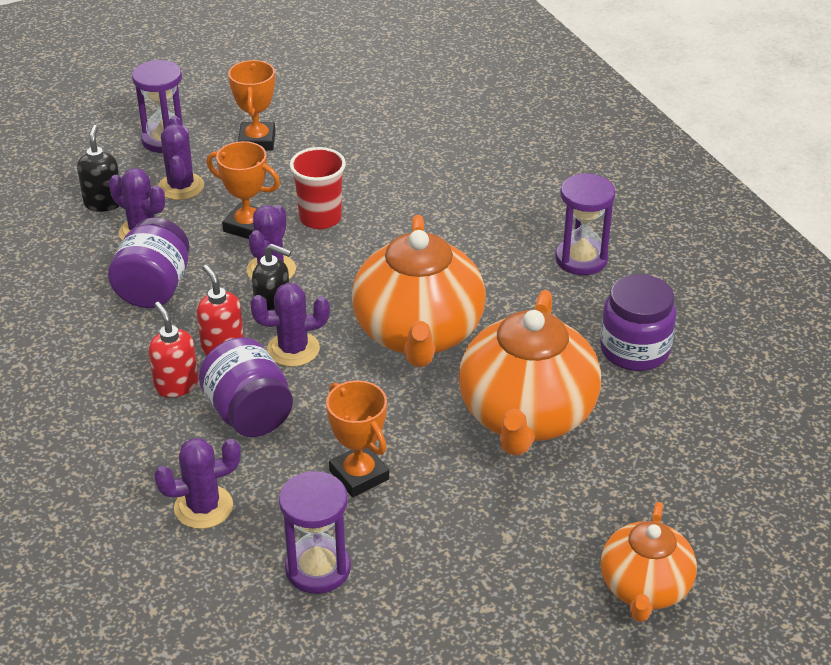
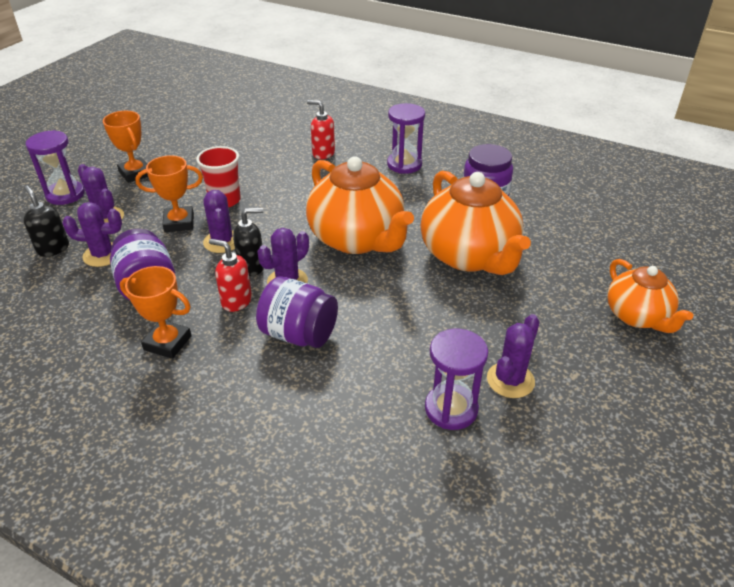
camera: 35 degrees left, 0 degrees up
red soap dispenser [148,302,198,398] -> red soap dispenser moved to [307,100,335,159]
purple cactus [154,438,241,529] -> purple cactus moved to [487,314,540,398]
orange trophy [326,380,389,497] -> orange trophy moved to [120,266,192,359]

